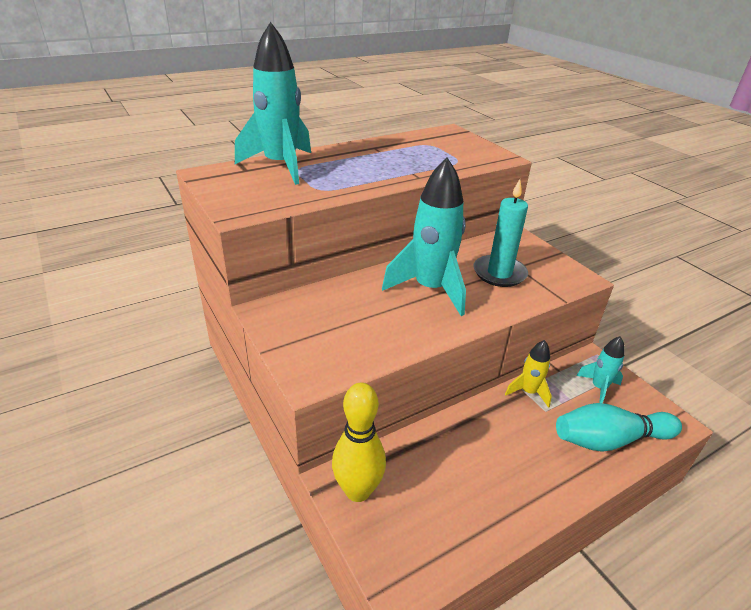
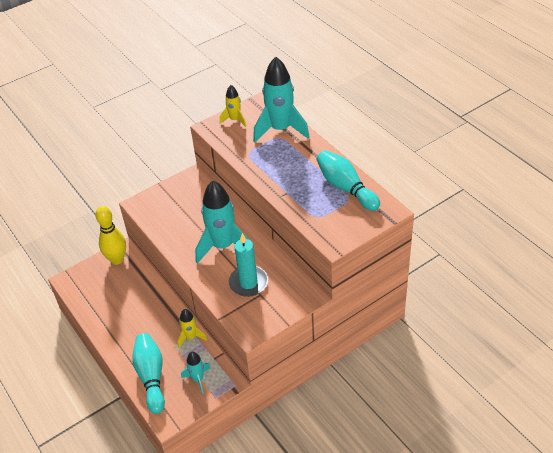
camera: 90 degrees right, 10 degrees up
none -> yellow rocket [220,85,246,127]
none -> turquoise bowling pin [316,150,380,211]

